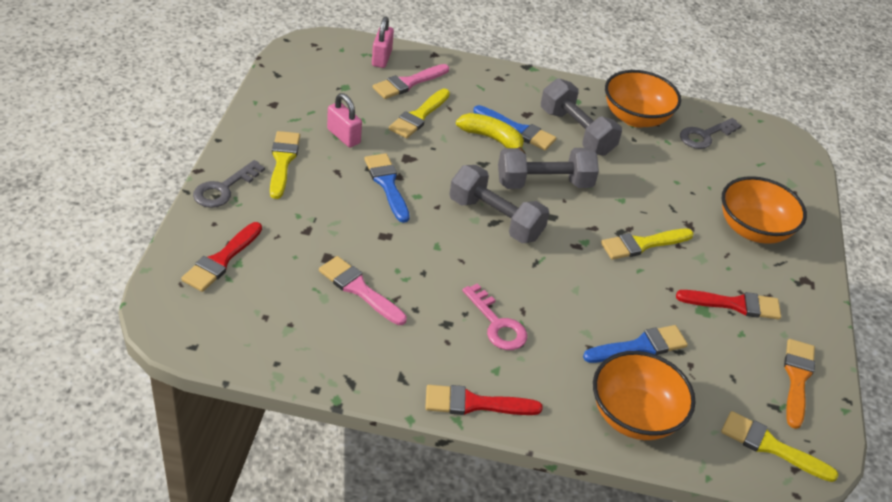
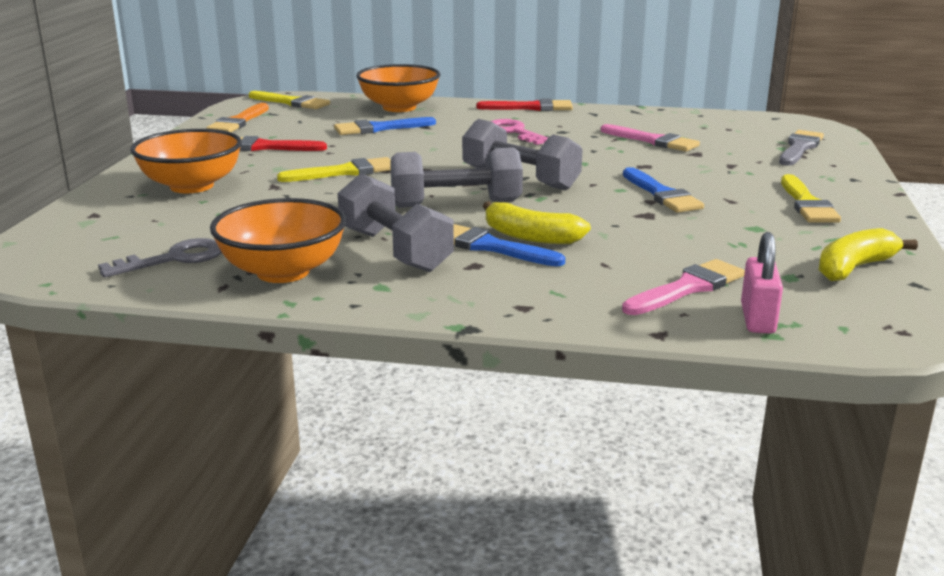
camera: 175 degrees left, 20 degrees down
red brush [181,222,262,292] -> grey brush [779,130,824,166]
grey key [193,160,265,208] -> none
pink padlock [327,93,362,147] -> none
yellow brush [389,89,450,138] -> none
none -> yellow banana [818,228,918,281]

